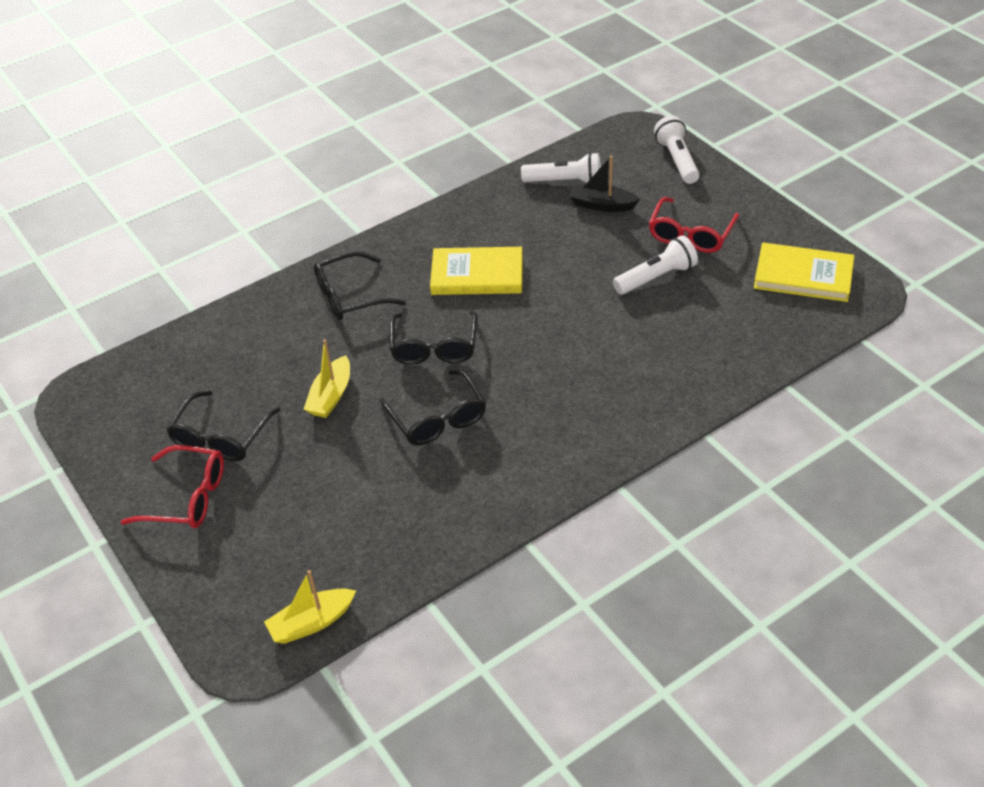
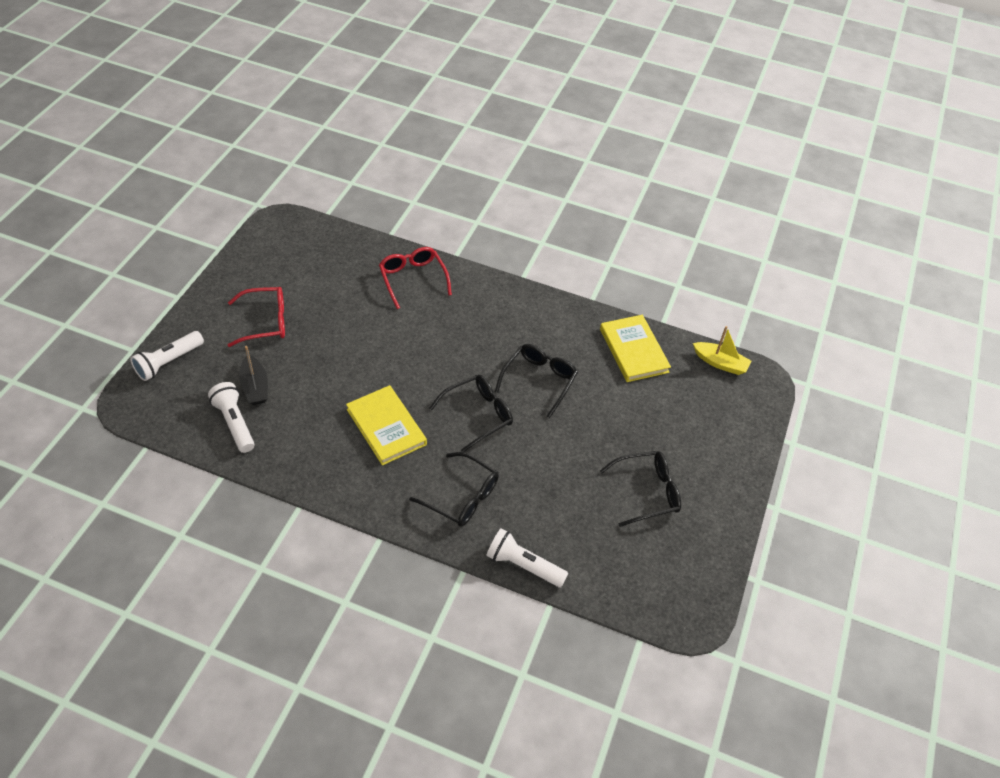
camera: 130 degrees left, 5 degrees up
red glasses [121,445,224,528] -> red glasses moved to [379,247,452,309]
yellow boat [304,339,350,418] -> none
white flashlight [613,235,698,295] -> white flashlight moved to [486,528,568,587]
yellow book [754,242,854,302] -> yellow book moved to [600,315,671,382]

